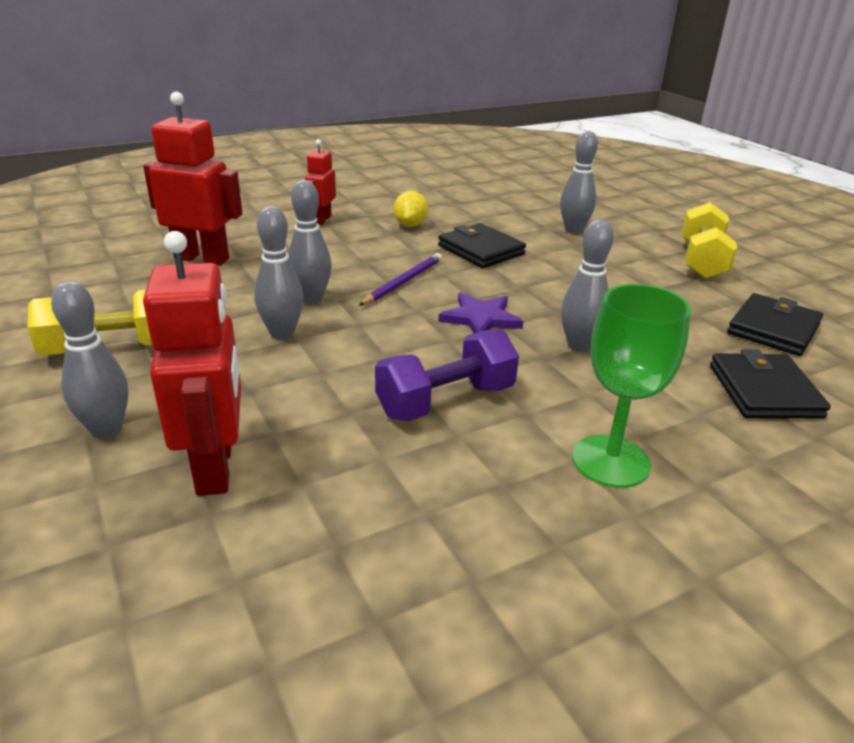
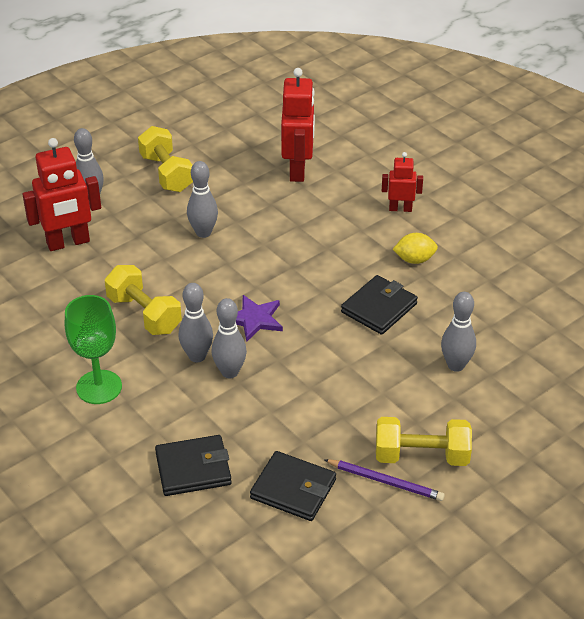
camera: 80 degrees right, 10 degrees up
grey bowling pin [288,180,332,305] -> grey bowling pin moved to [179,283,213,362]
purple pencil [359,253,442,306] -> purple pencil moved to [324,459,445,501]
purple dumbbell [375,329,519,421] -> yellow dumbbell [105,265,182,335]

